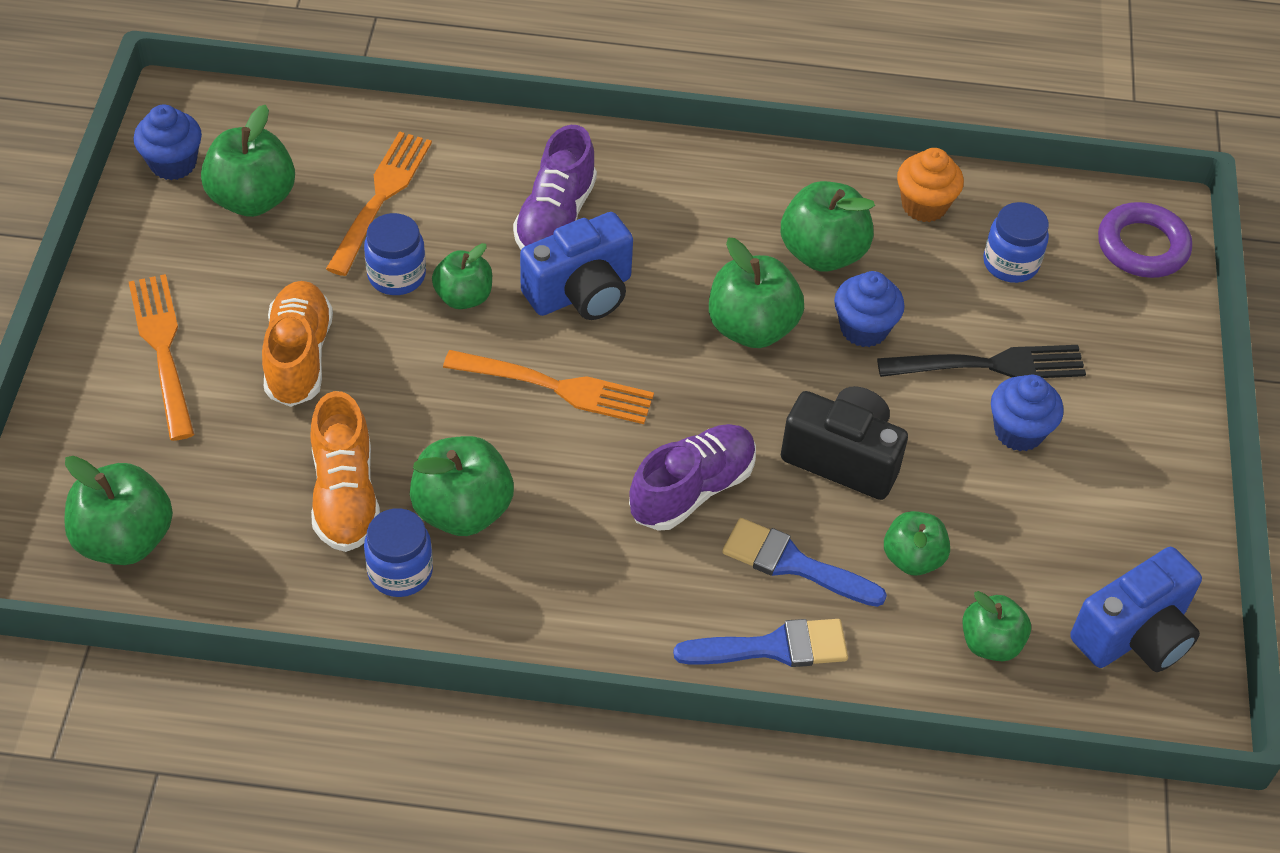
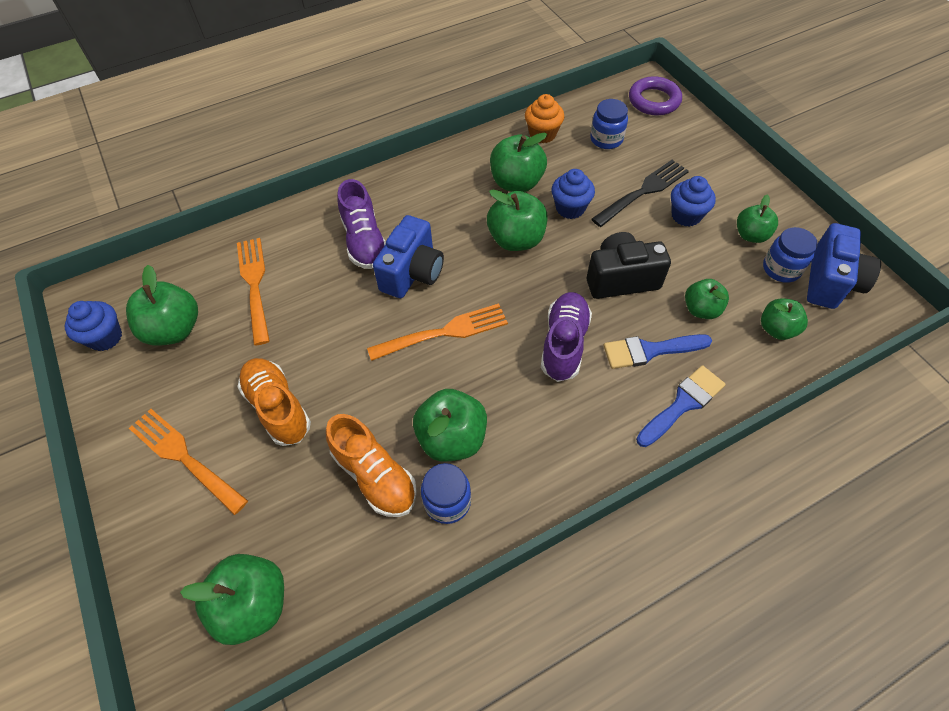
camera: 30 degrees left, 5 degrees up
blue jar [364,213,426,295] -> blue jar moved to [763,227,818,283]
green apple [432,243,492,309] -> green apple moved to [737,194,778,243]

